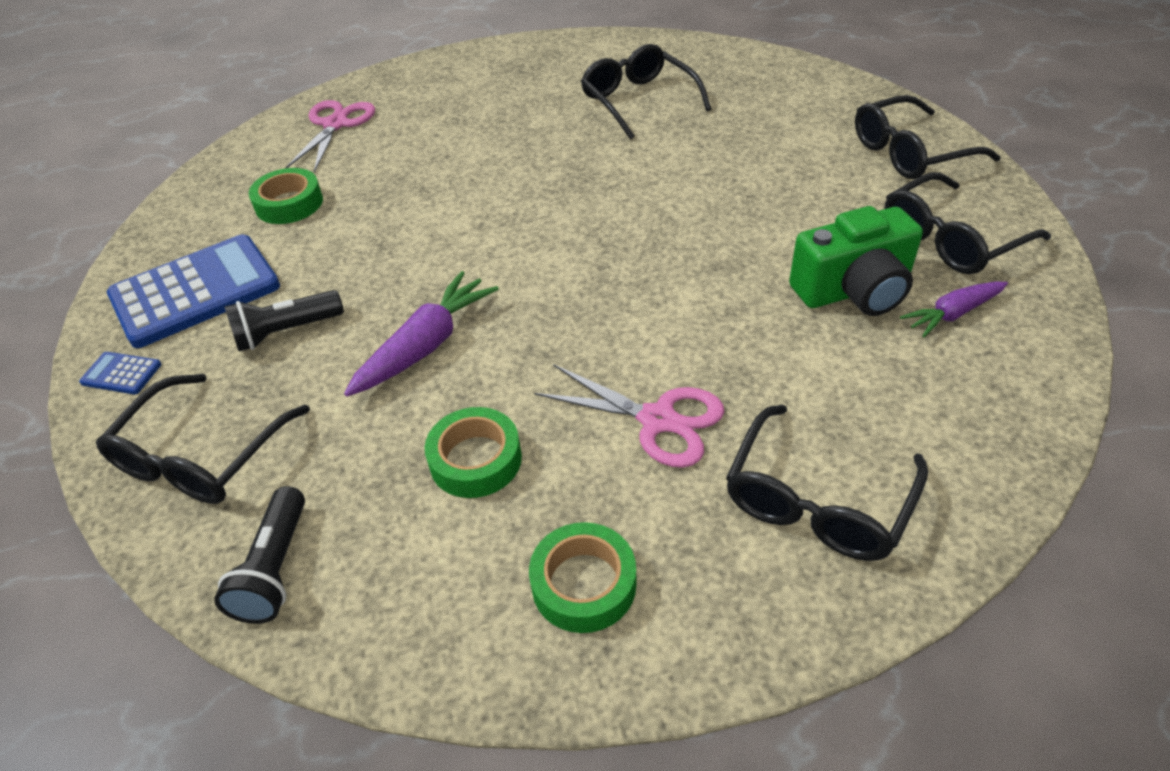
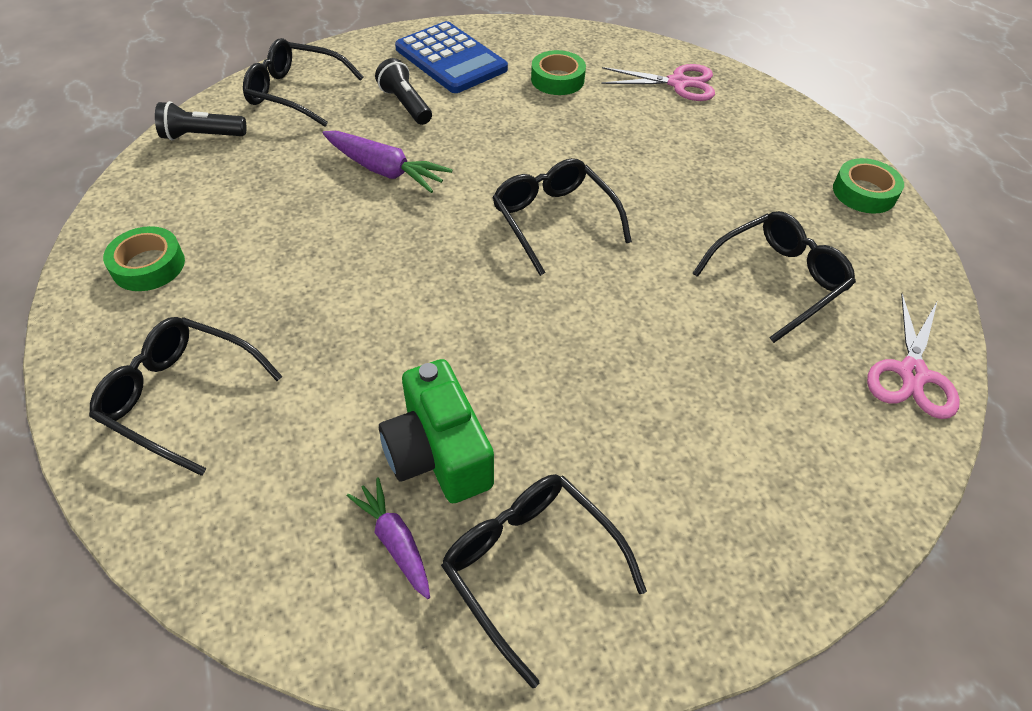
camera: 80 degrees right, 5 degrees up
blue calculator [79,352,161,394] -> none
green tape [425,407,522,498] -> green tape moved to [833,158,904,214]
pink scissors [534,364,724,468] -> pink scissors moved to [867,293,960,419]
black glasses [855,95,1001,179] -> black glasses moved to [492,158,632,276]

